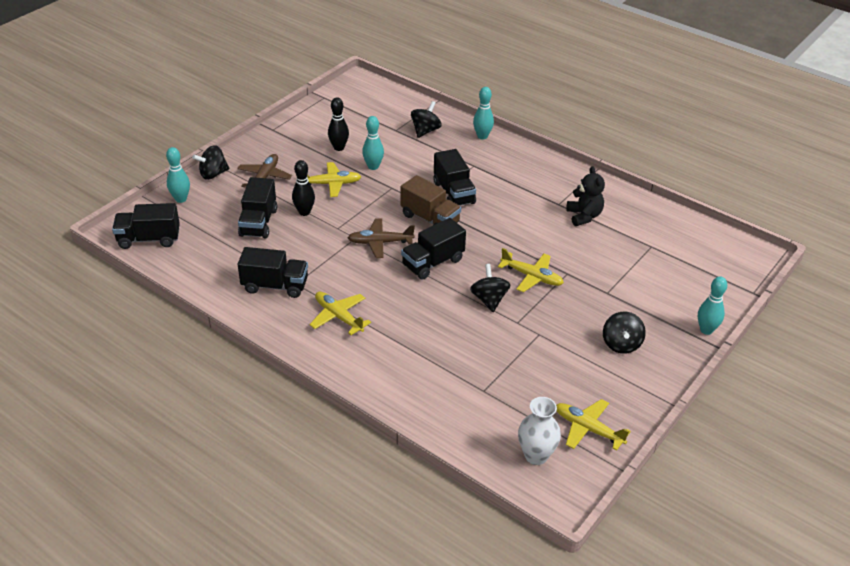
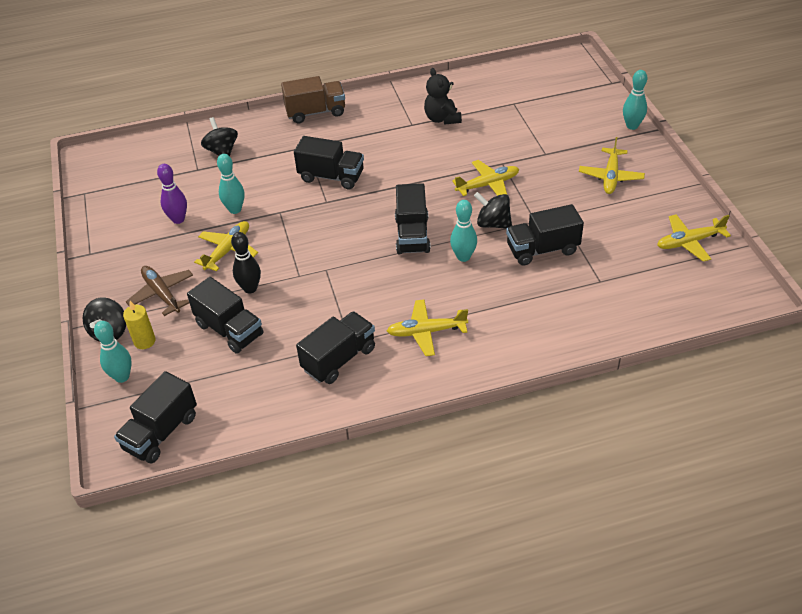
camera: 50 degrees left, 5 degrees up
black bowling pin [328,97,349,151] -> purple bowling pin [157,164,187,224]
brown plane [347,218,415,258] -> none
brown truck [401,175,461,225] -> brown truck moved to [281,76,345,123]
turquoise bowling pin [473,87,494,140] -> turquoise bowling pin moved to [450,200,477,262]
white vase [518,397,561,465] -> none
black teddy bear [566,166,605,226] -> black teddy bear turned 135 degrees counterclockwise [424,68,462,125]
black spinning top [603,312,646,354] -> yellow plane [579,137,645,194]
none -> yellow candle [123,301,156,349]
none -> black truck [506,204,584,266]

